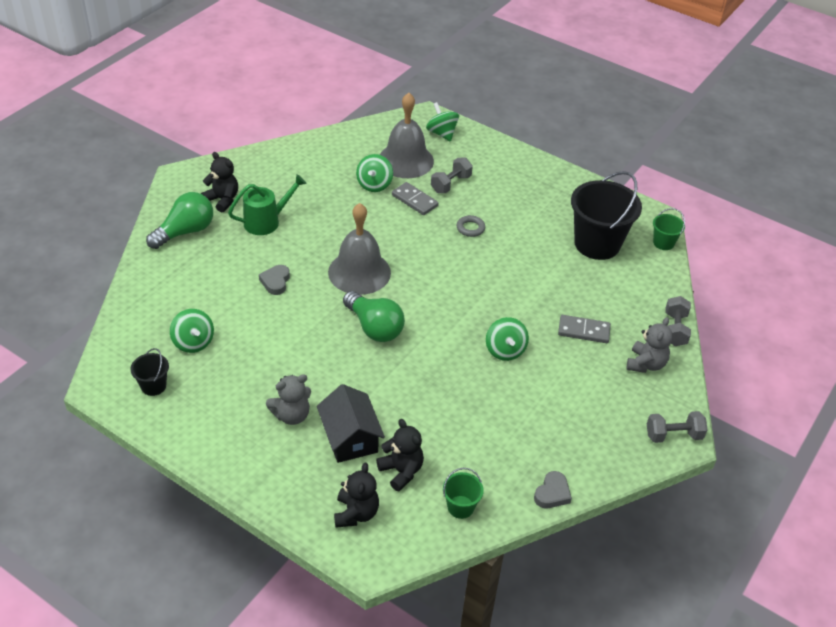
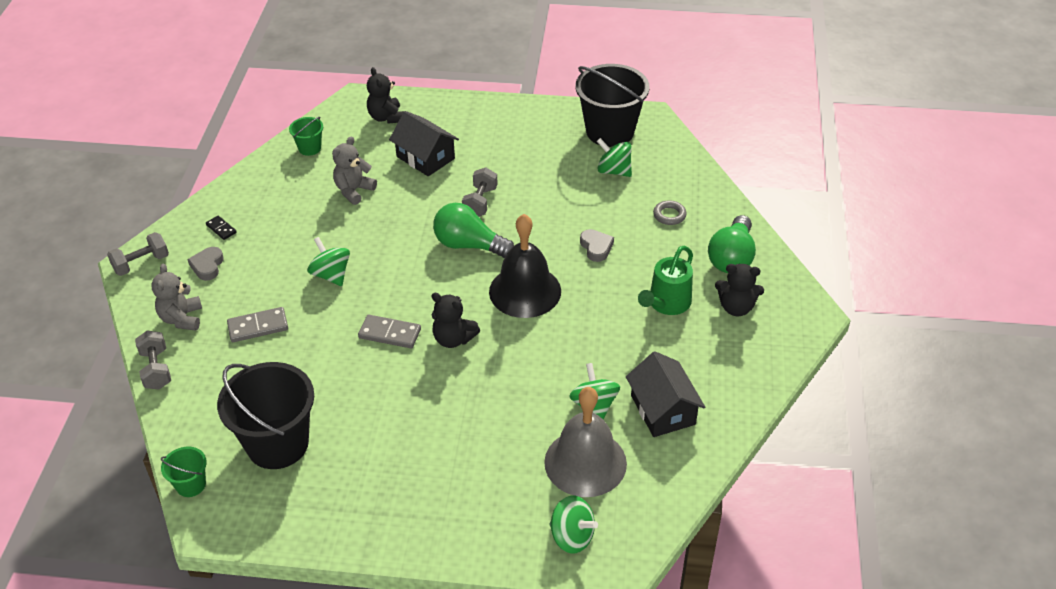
camera: 155 degrees right, 0 degrees up
black bucket [130,348,169,396] -> black bucket [575,64,650,147], size x2.16
grey teddy bear [266,374,311,425] -> grey teddy bear moved to [332,136,377,205]
grey bell [328,203,391,295] -> black bell [489,214,561,318]
black teddy bear [376,419,424,491] -> black teddy bear moved to [431,293,480,348]
grey domino [392,182,438,215] -> grey domino moved to [358,314,421,348]
grey dumbbell [431,158,473,193] -> grey dumbbell moved to [462,168,498,217]
grey ring [456,215,485,237] -> grey ring moved to [653,200,686,225]
grey heart [534,471,572,508] -> grey heart moved to [187,247,224,281]
none -> black domino [206,216,237,240]
none -> black house [626,351,705,437]

